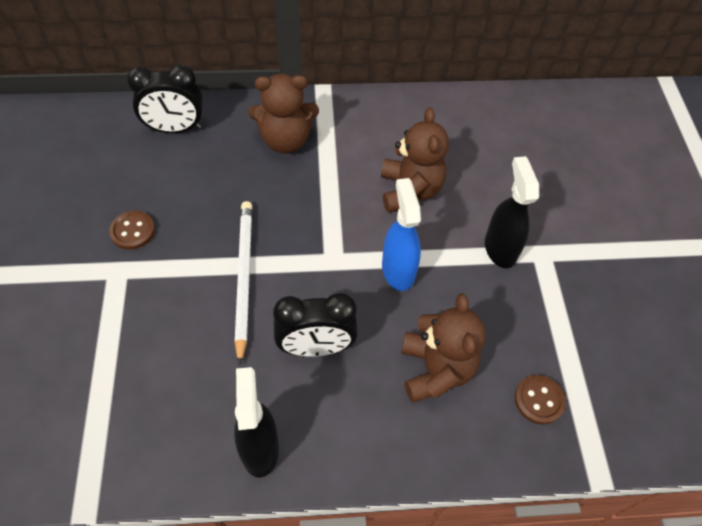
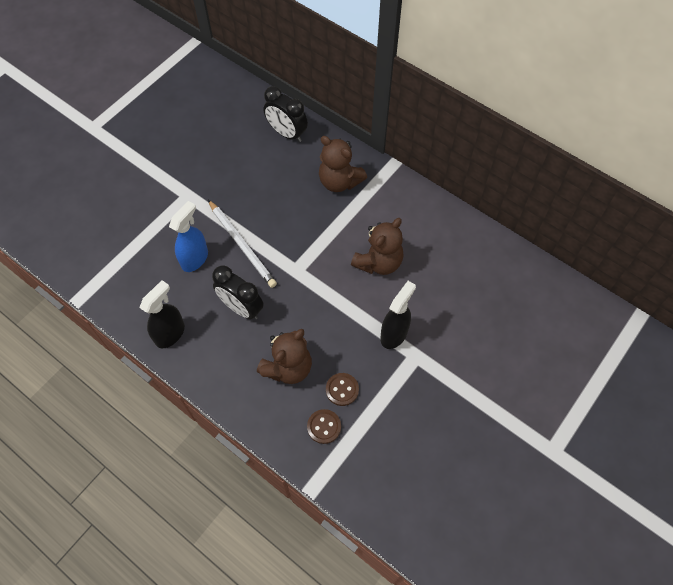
camera: 45 degrees right, 5 degrees up
brown button [109,211,155,250] -> brown button moved to [326,373,359,406]
white pencil [234,201,252,365] -> white pencil turned 105 degrees clockwise [208,200,277,288]
blue spray bottle [382,178,421,291] -> blue spray bottle moved to [169,201,208,272]

